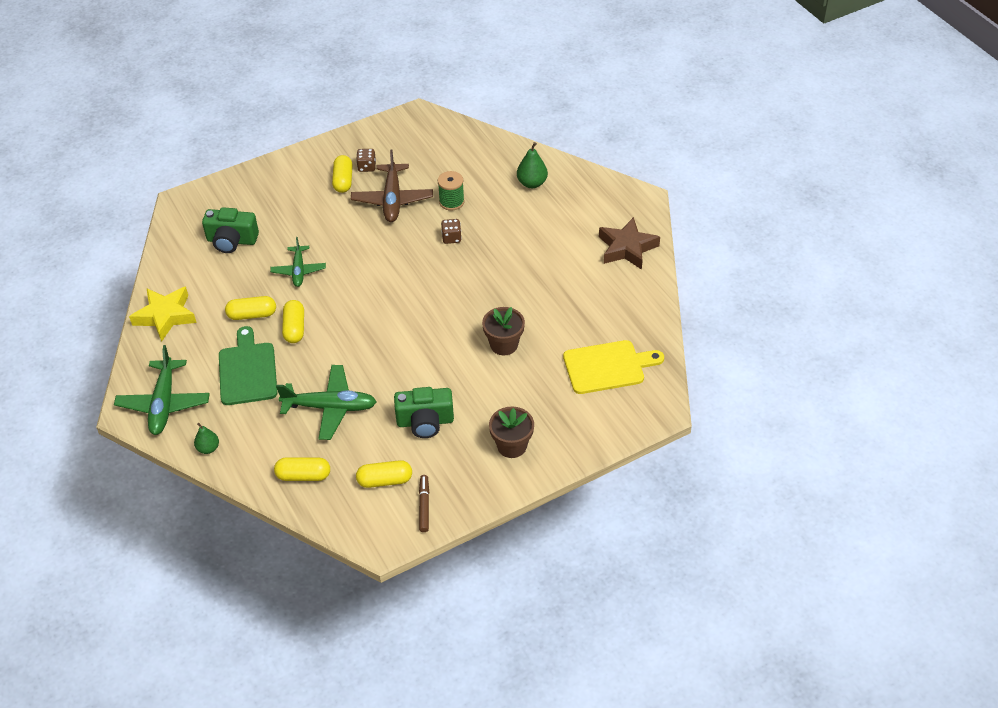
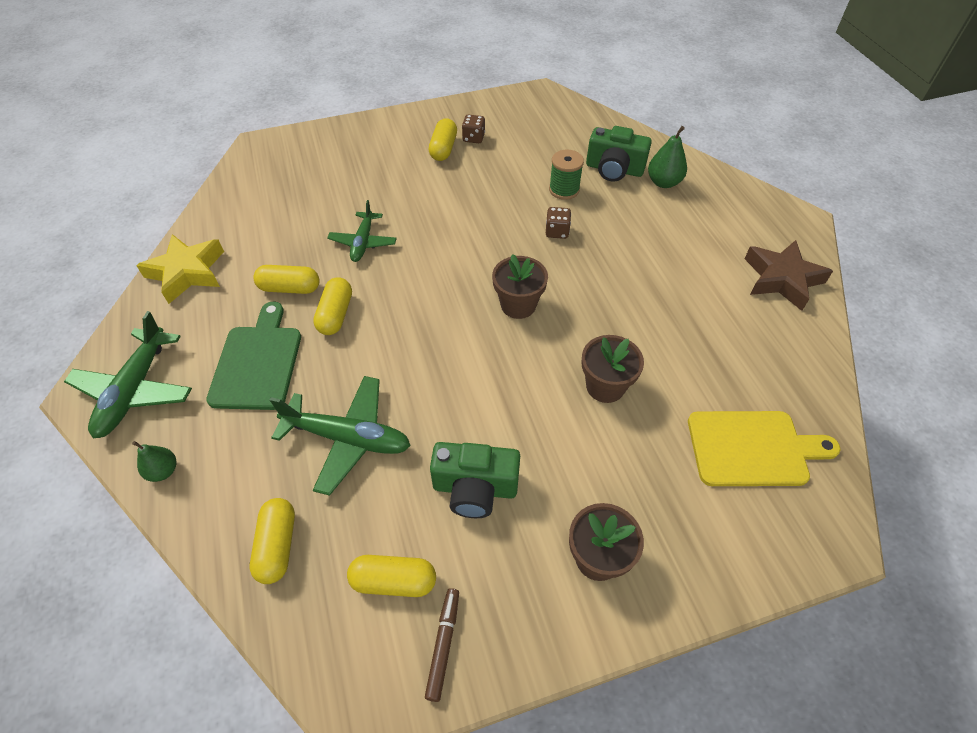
camera: 10 degrees right, 5 degrees up
green camera [202,207,259,253] -> green camera moved to [586,126,652,182]
yellow capsule [274,457,330,481] -> yellow capsule turned 75 degrees clockwise [250,498,295,584]
brown plane [351,149,433,222] -> none
none -> brown flower pot [492,254,548,319]

